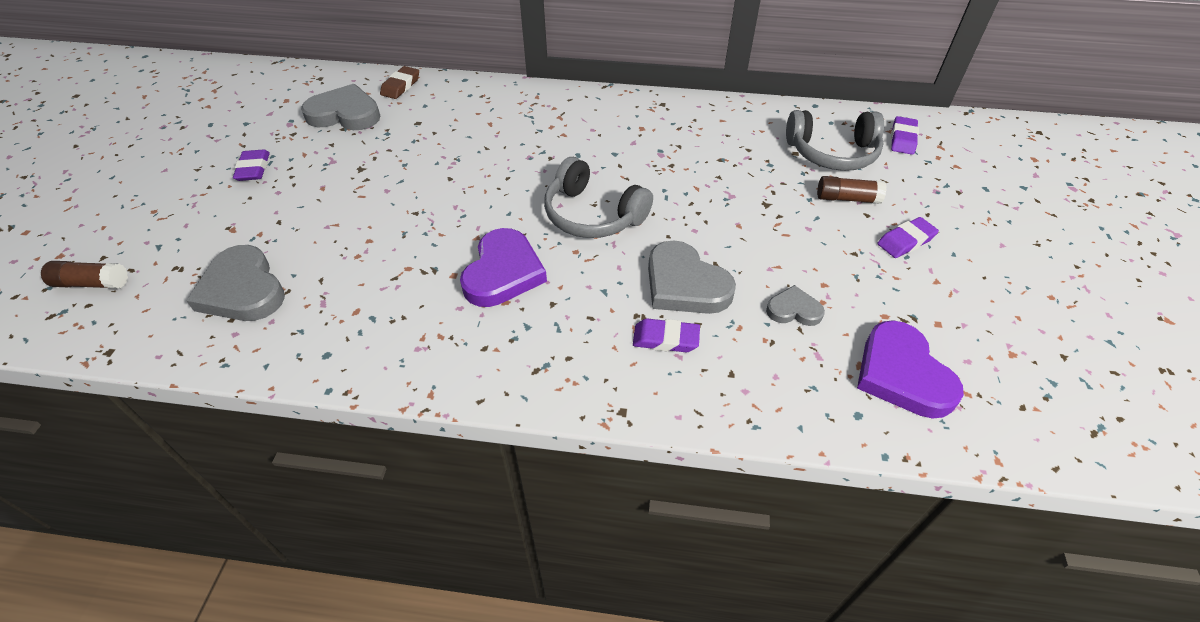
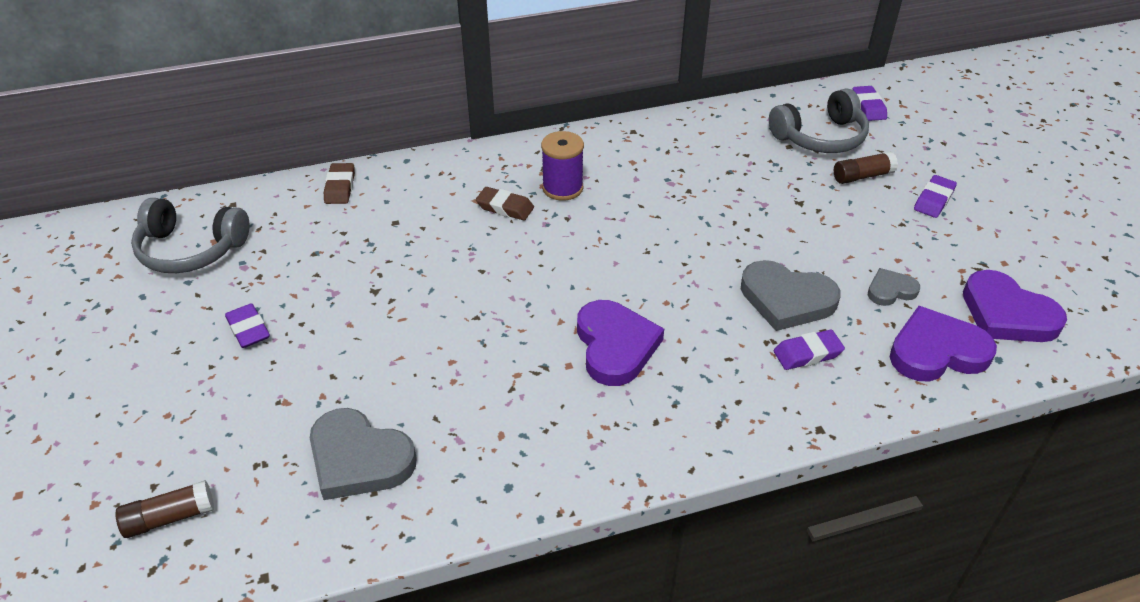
camera: 25 degrees left, 5 degrees down
grey heart [301,84,380,130] -> none
grey headphones [544,157,653,238] -> grey headphones moved to [131,198,250,273]
none -> brown eraser [476,187,534,220]
none -> purple spool [541,131,584,201]
none -> purple heart [890,306,997,381]

